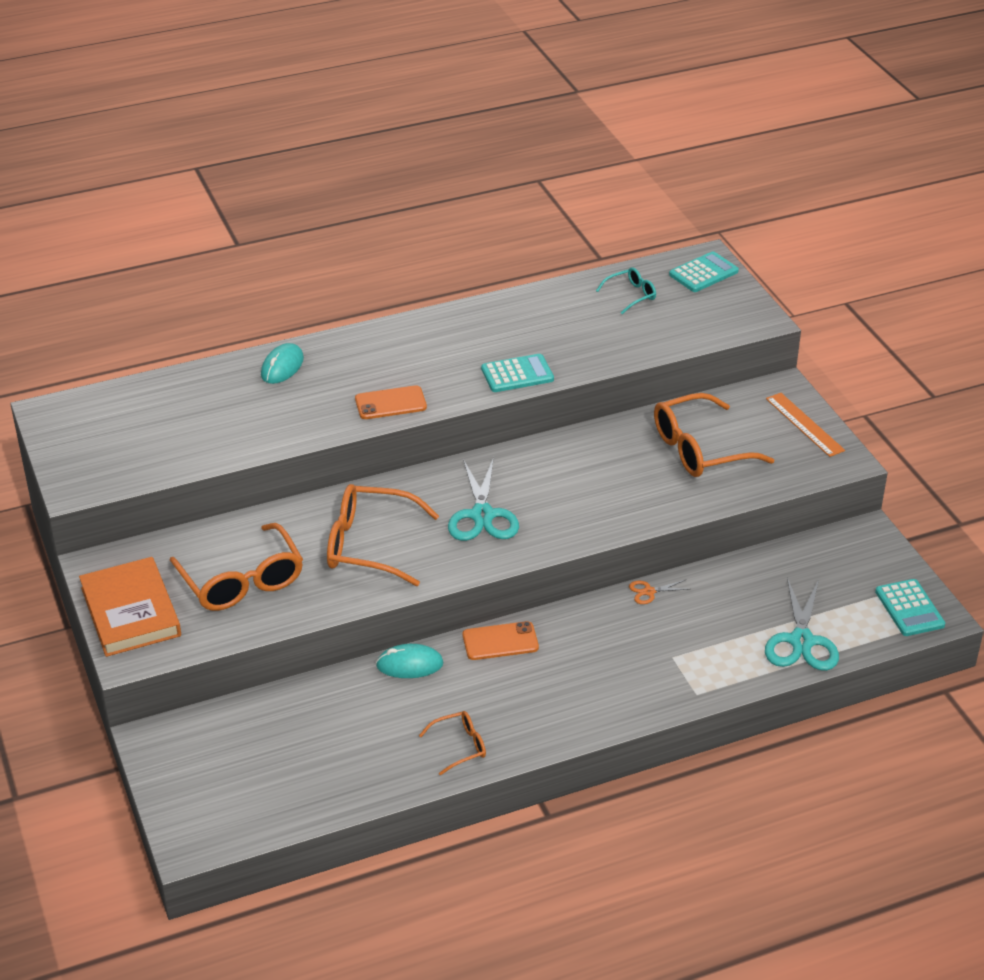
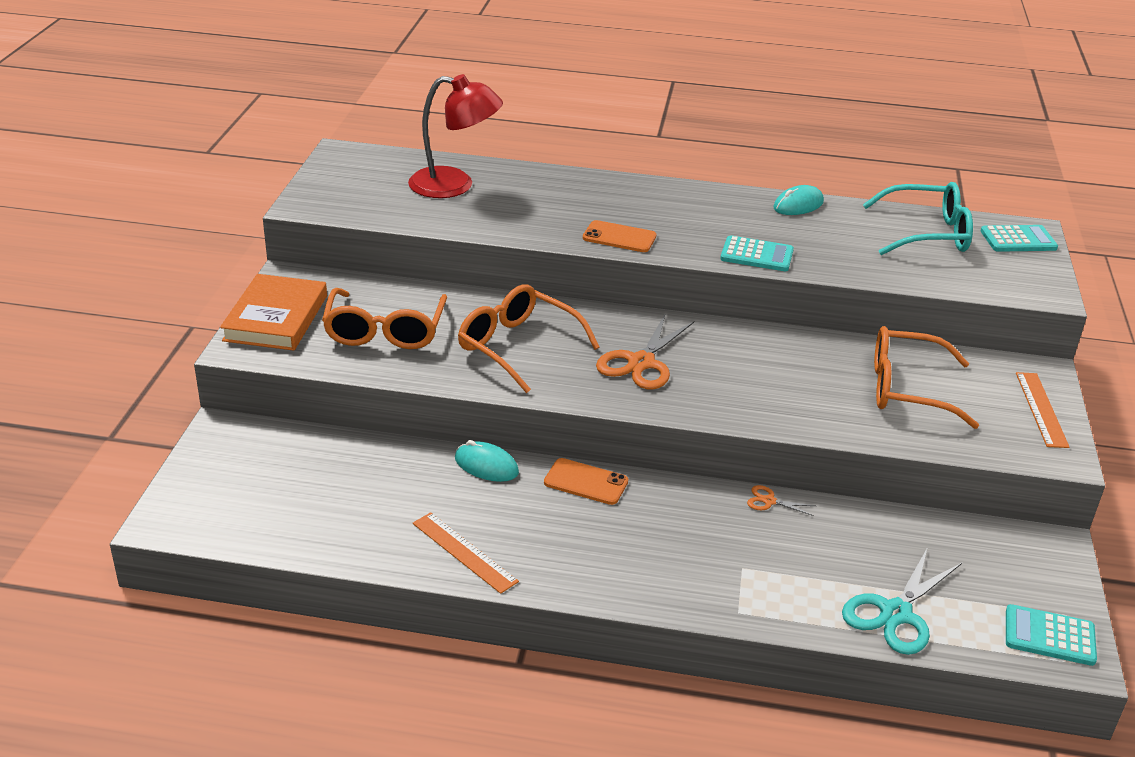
camera: 30 degrees right, 5 degrees down
turquoise mouse [261,343,304,384] -> turquoise mouse moved to [773,185,824,215]
orange glasses [419,711,486,775] -> orange ruler [413,512,519,594]
turquoise scissors [448,457,519,541] -> orange scissors [596,315,694,390]
turquoise glasses [596,267,656,314] -> turquoise glasses [863,182,973,255], size x1.97
turquoise calculator [875,579,945,636] -> turquoise calculator turned 90 degrees clockwise [1006,604,1097,666]
none -> red lamp [408,74,503,198]

